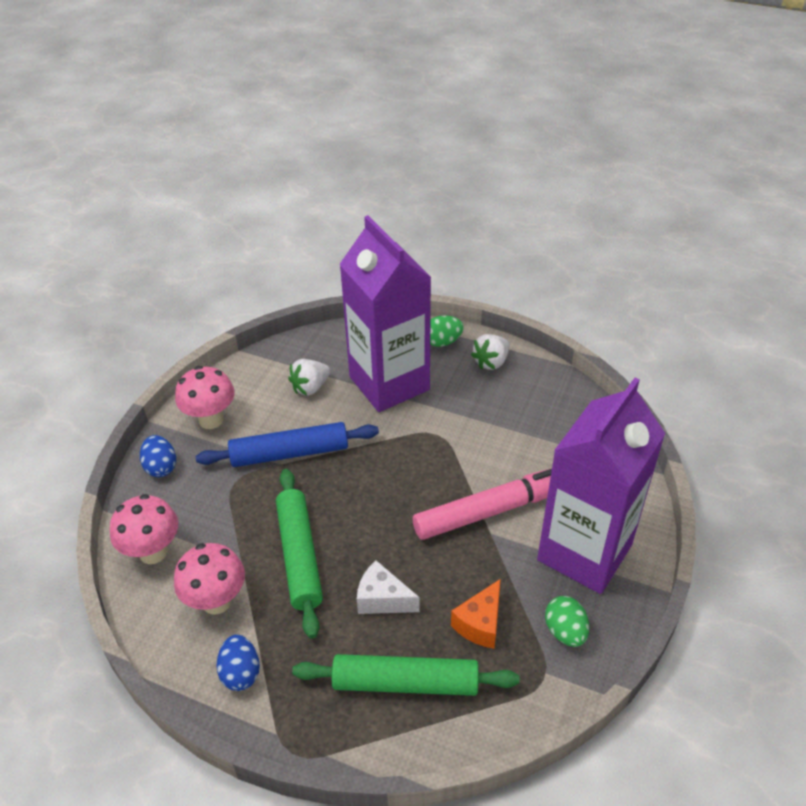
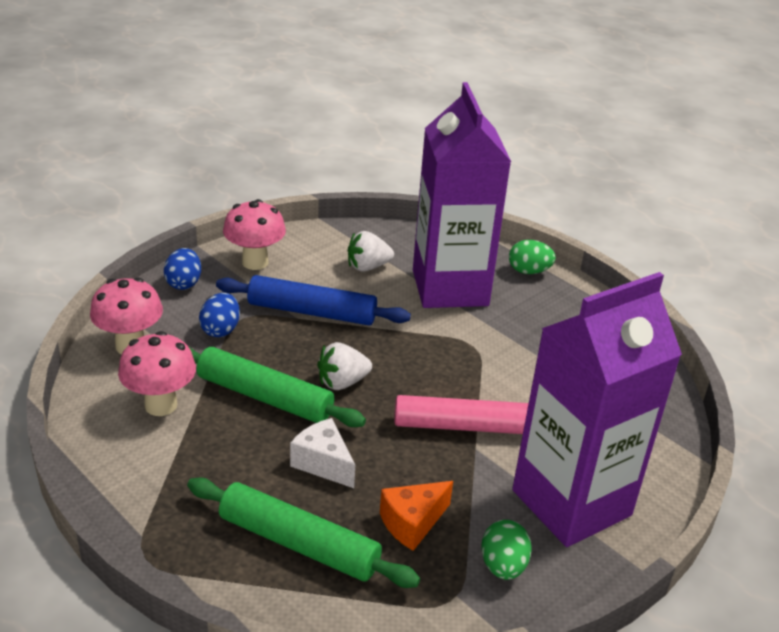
camera: 20 degrees right, 10 degrees down
blue egg [216,635,260,691] -> blue egg moved to [199,293,240,337]
green rolling pin [276,469,323,639] -> green rolling pin turned 75 degrees counterclockwise [188,346,366,427]
white strawberry [471,334,509,370] -> white strawberry moved to [317,342,372,390]

